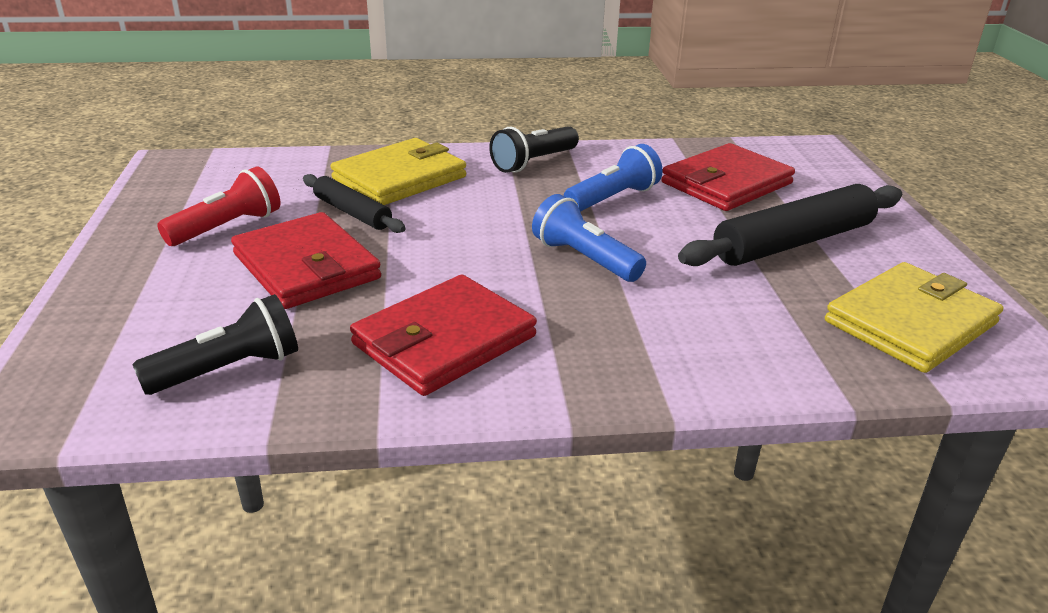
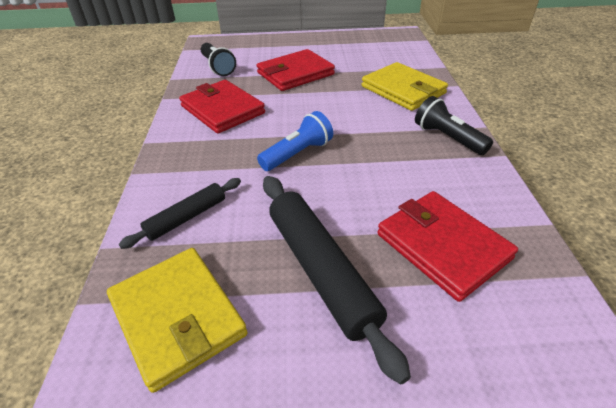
camera: 95 degrees right, 10 degrees up
red flashlight [157,166,280,246] -> none
black rolling pin [303,174,406,233] -> black rolling pin moved to [119,178,241,249]
blue flashlight [563,144,663,212] -> none

